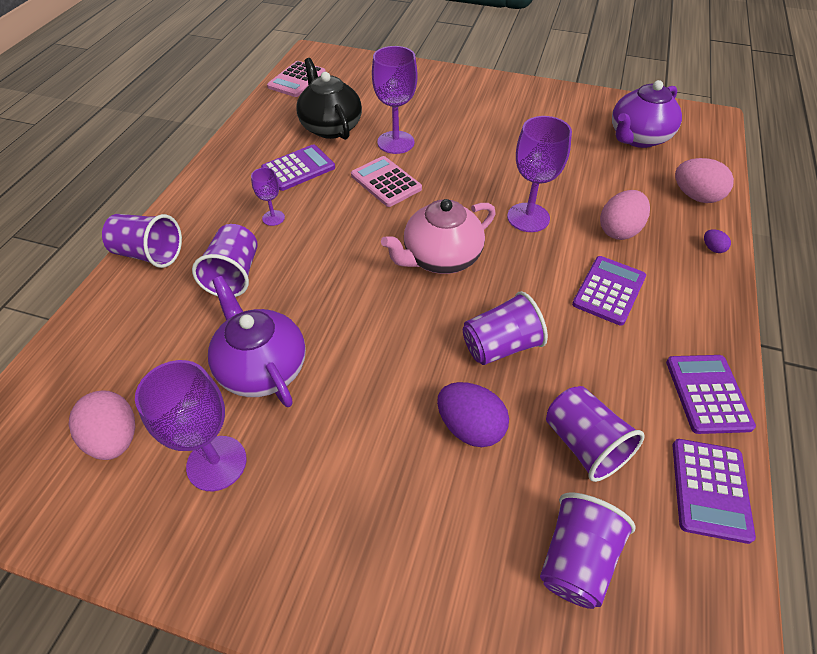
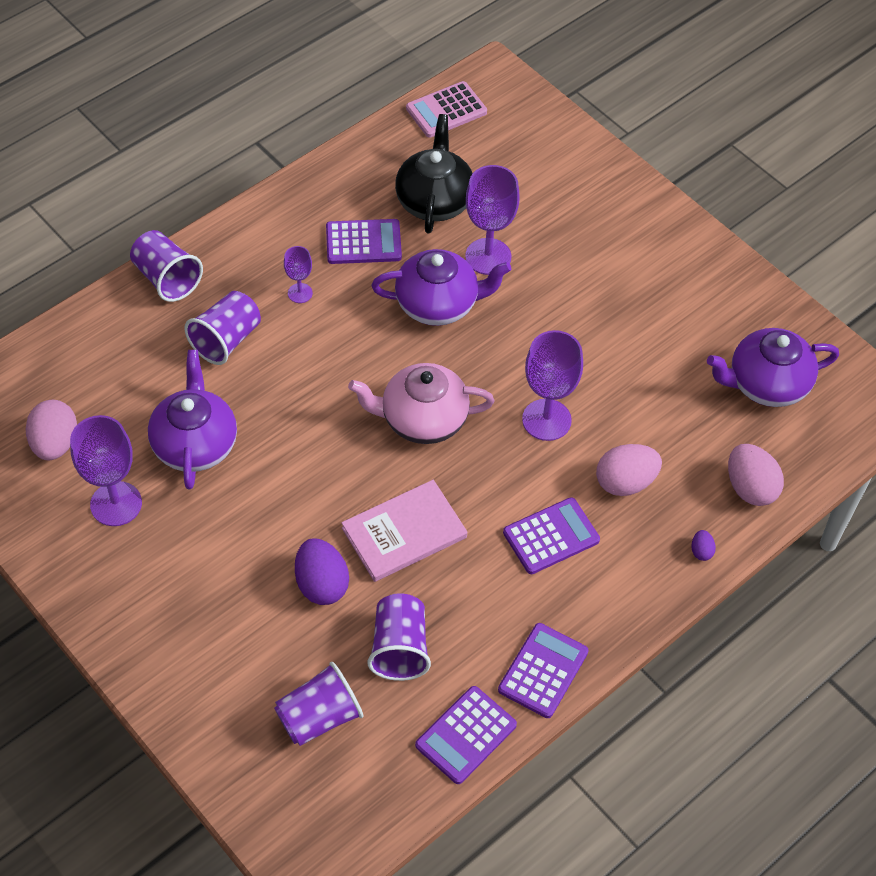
camera: 30 degrees right, 5 degrees up
pink calculator [351,156,422,207] -> purple teapot [372,249,511,326]
purple cup [463,291,548,365] -> pink book [341,480,467,582]

